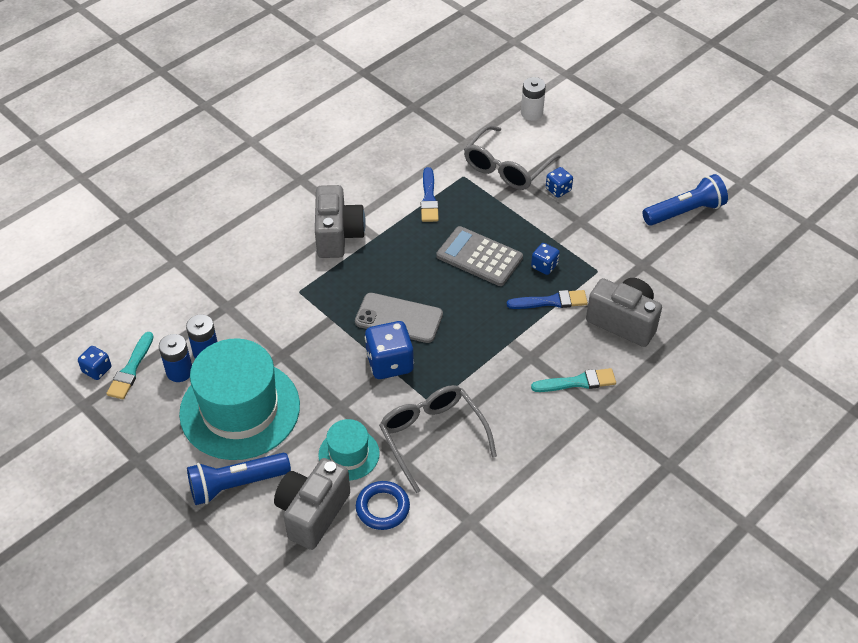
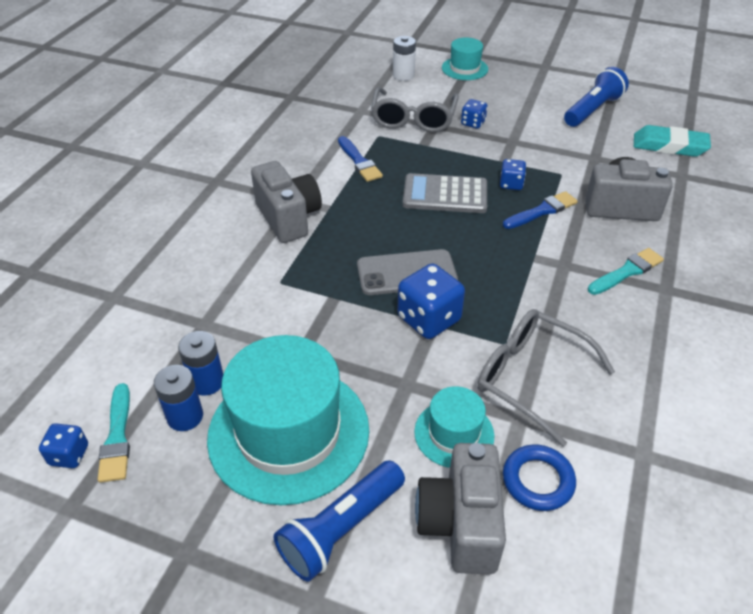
camera: 25 degrees left, 5 degrees down
none -> turquoise hat [442,37,488,80]
none -> turquoise eraser [634,125,711,157]

